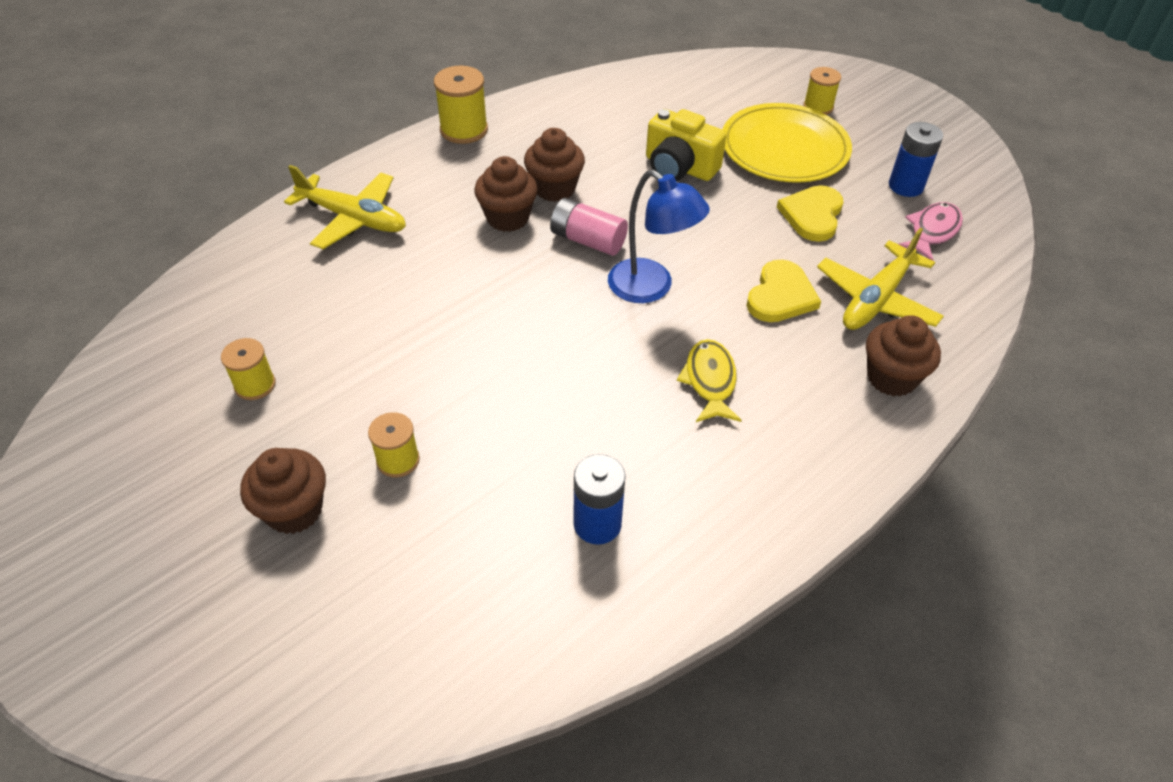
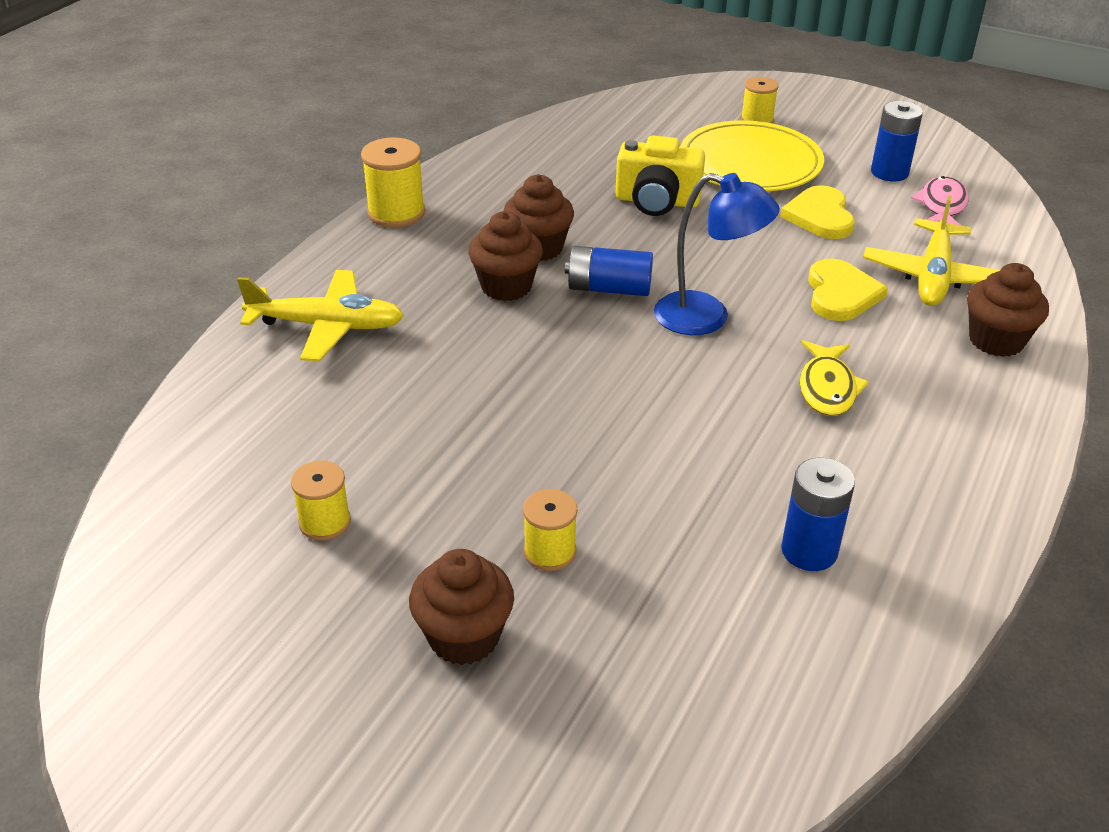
camera: 20 degrees left, 10 degrees down
pink battery [550,198,628,256] -> blue battery [565,246,653,296]
yellow fish [677,339,741,422] -> yellow fish turned 150 degrees counterclockwise [800,340,869,416]

